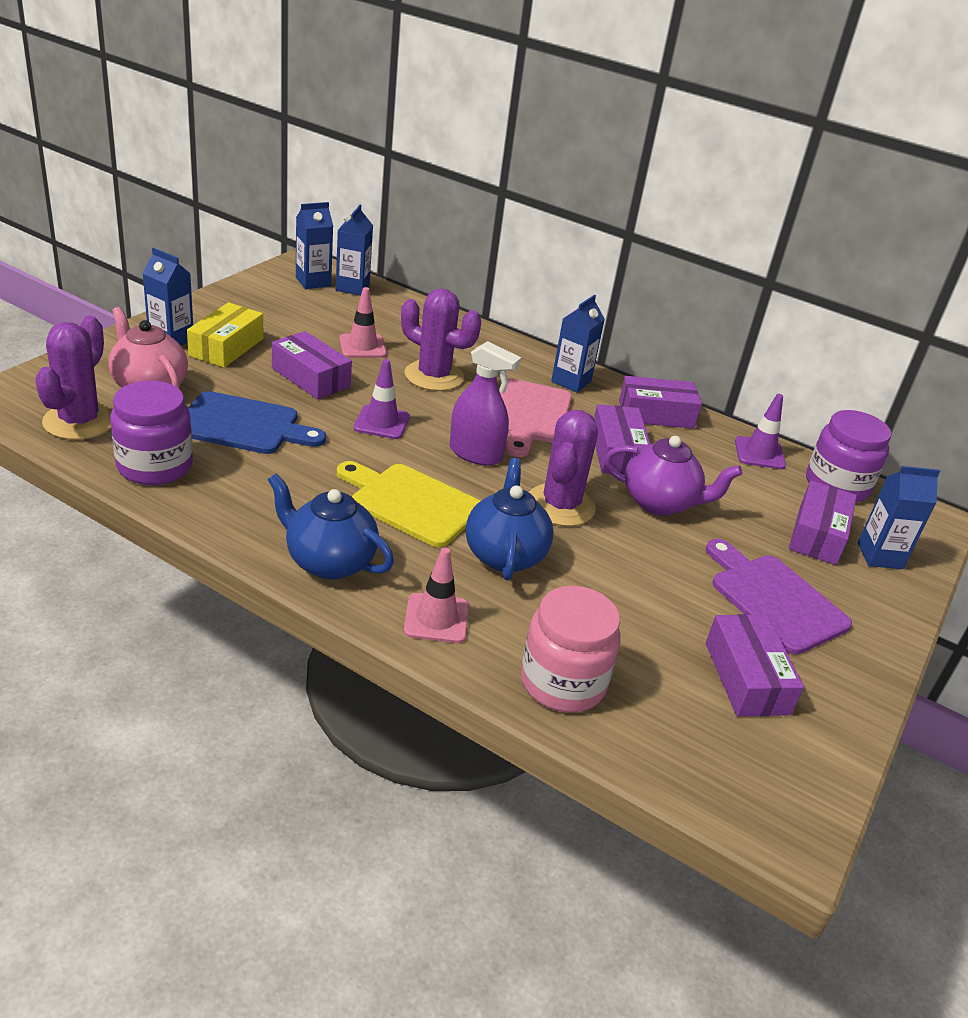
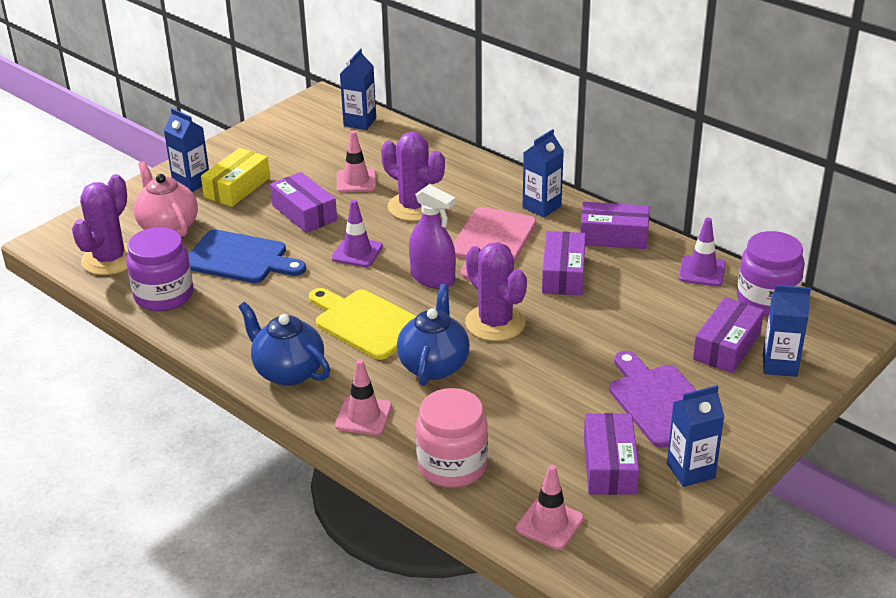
camera: 15 degrees right, 0 degrees up
blue carton [296,202,333,289] -> blue carton moved to [667,385,725,487]
purple cactus [529,410,598,526] -> purple cactus turned 60 degrees counterclockwise [465,242,527,341]
purple teapot [604,436,742,516] -> none
none -> pink traffic cone [516,464,584,550]

